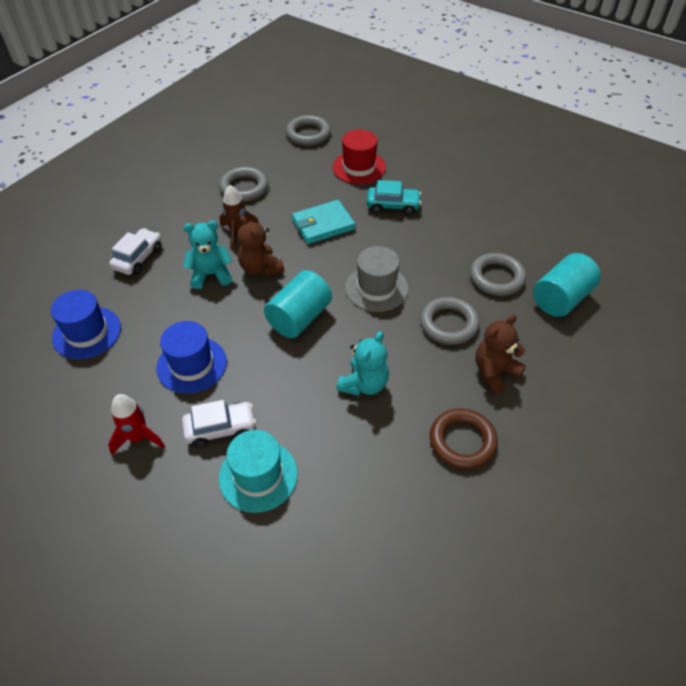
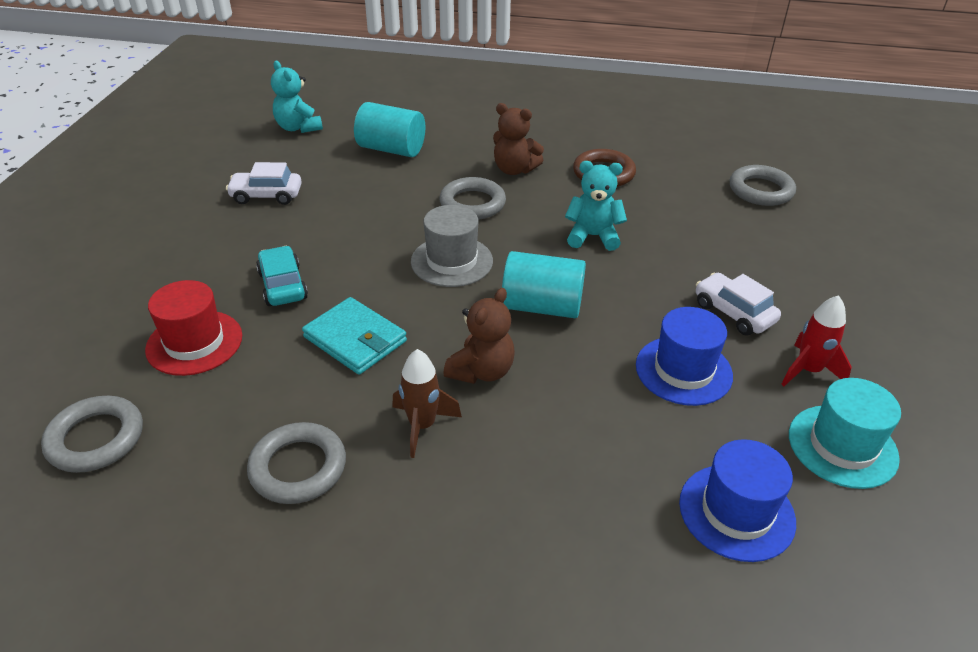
camera: 115 degrees left, 10 degrees down
white car [109,228,162,275] -> white car moved to [226,162,302,205]
turquoise teddy bear [184,221,232,289] -> turquoise teddy bear moved to [271,61,323,133]
turquoise hat [219,430,298,513] -> turquoise hat moved to [789,378,901,489]
grey ring [470,253,526,296] -> grey ring moved to [730,165,796,206]

